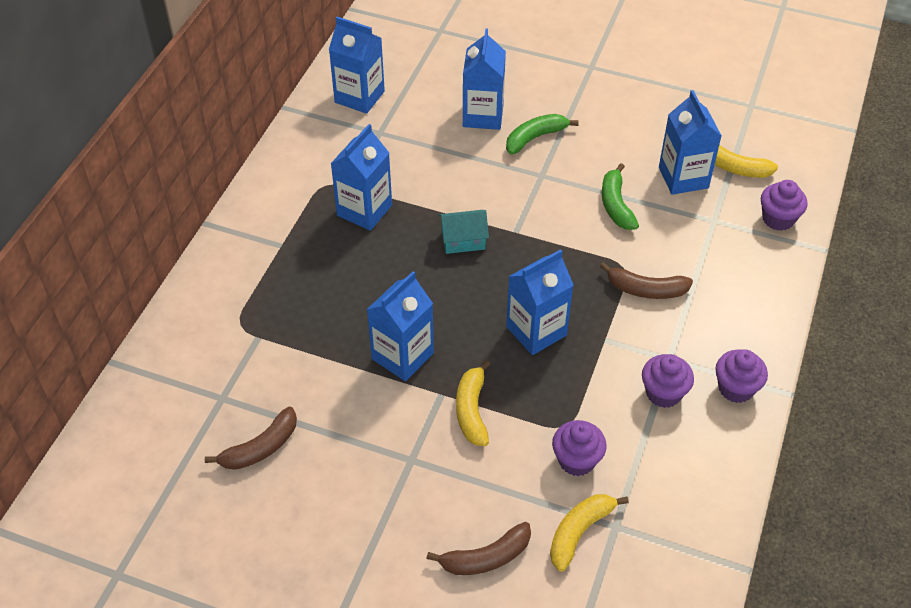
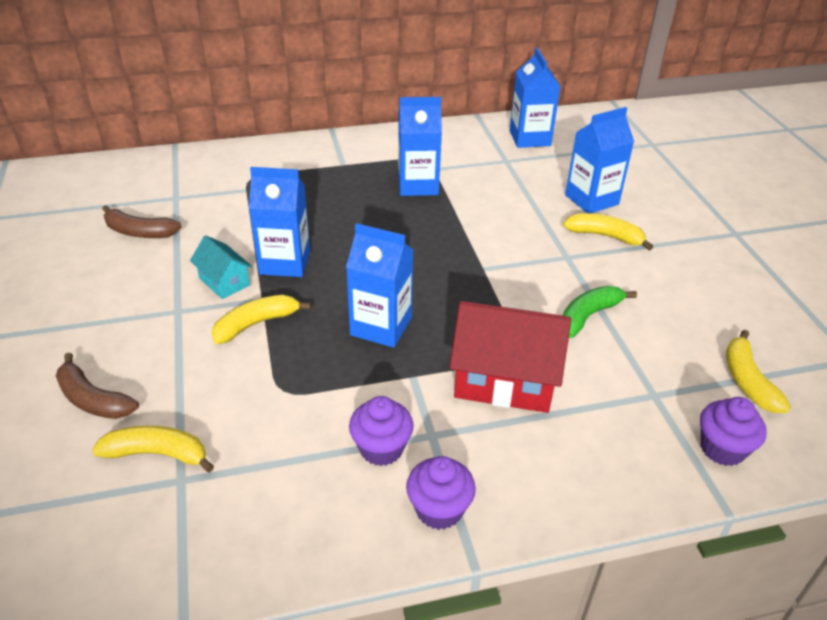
camera: 55 degrees right, 10 degrees down
turquoise house [439,210,489,254] -> turquoise house moved to [190,235,252,299]
green banana [506,114,579,155] -> yellow banana [563,213,653,250]
purple cupcake [552,420,607,476] -> none
brown banana [600,262,693,299] -> red house [449,301,571,413]
blue carton [659,90,722,195] -> none

